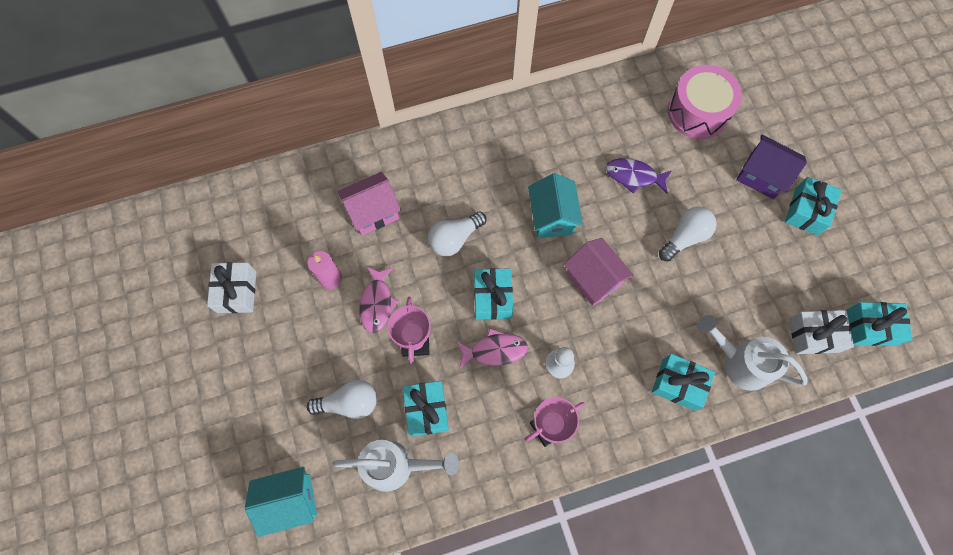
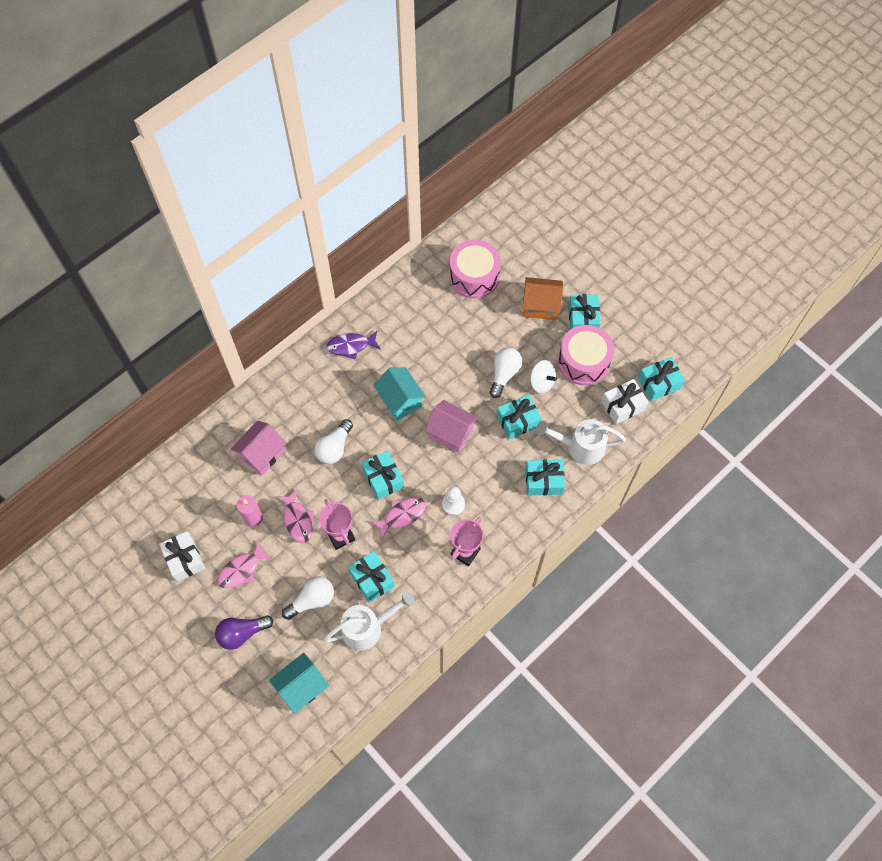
camera: 25 degrees left, 5 degrees down
purple fish [606,158,672,194] -> purple fish moved to [326,331,380,359]
purple house [737,135,807,199] -> orange house [522,277,563,320]
none -> purple light bulb [215,615,274,650]
none -> pink fish [218,541,272,588]
none -> turquoise gift [497,395,542,439]
none -> white spinning top [530,360,557,393]
none -> pink drum [558,325,614,385]

